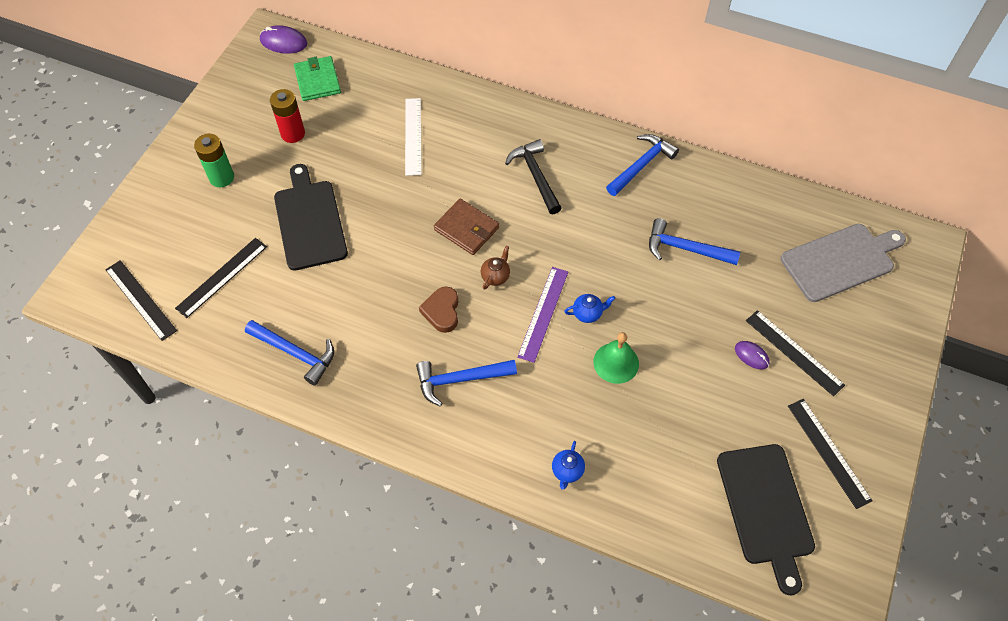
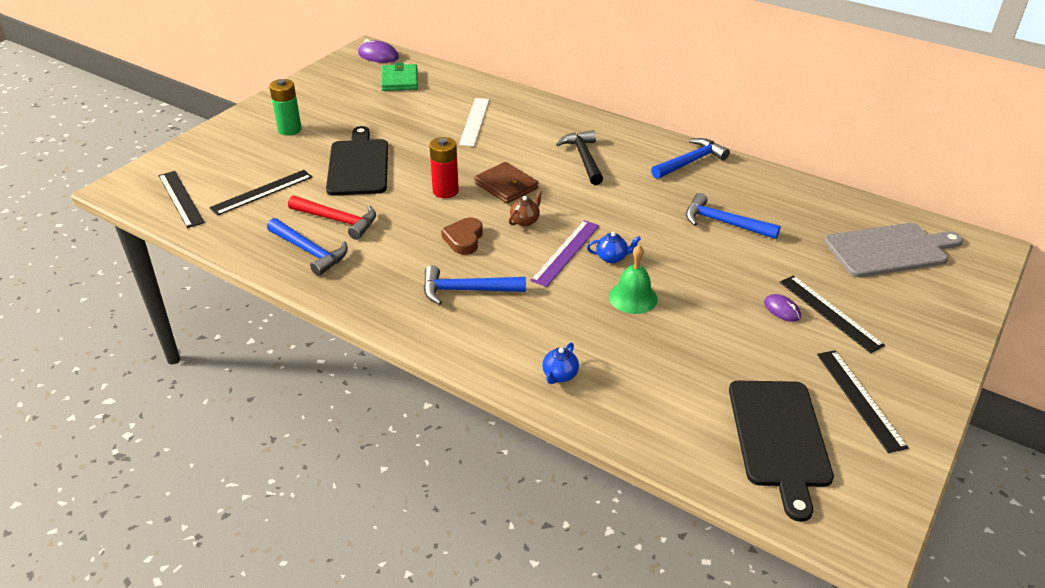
camera: 10 degrees right, 20 degrees down
red battery [270,89,305,143] -> red battery moved to [429,137,459,198]
none -> red hammer [288,195,376,240]

